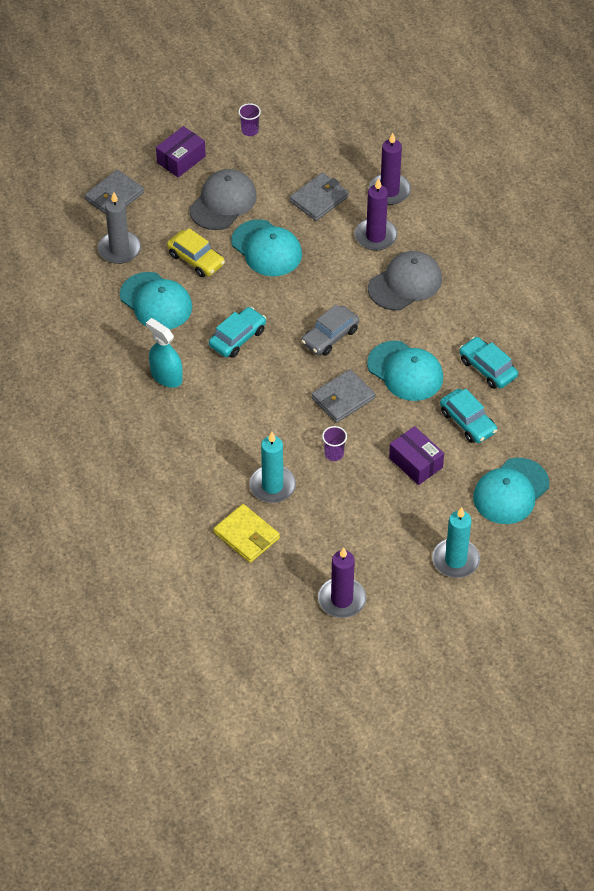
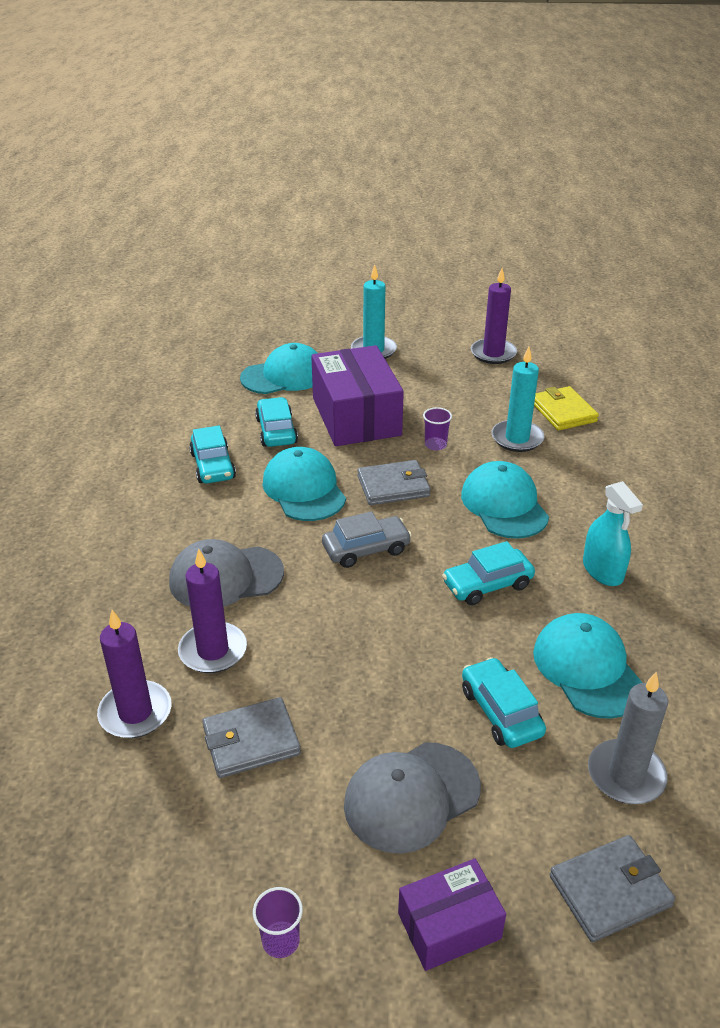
camera: 155 degrees left, 15 degrees down
yellow car [167,228,225,277] -> turquoise car [462,657,546,748]
turquoise cap [231,219,302,276] -> turquoise cap moved to [461,461,549,539]
purple box [389,426,444,485] -> purple box [311,345,404,446], size x1.85

